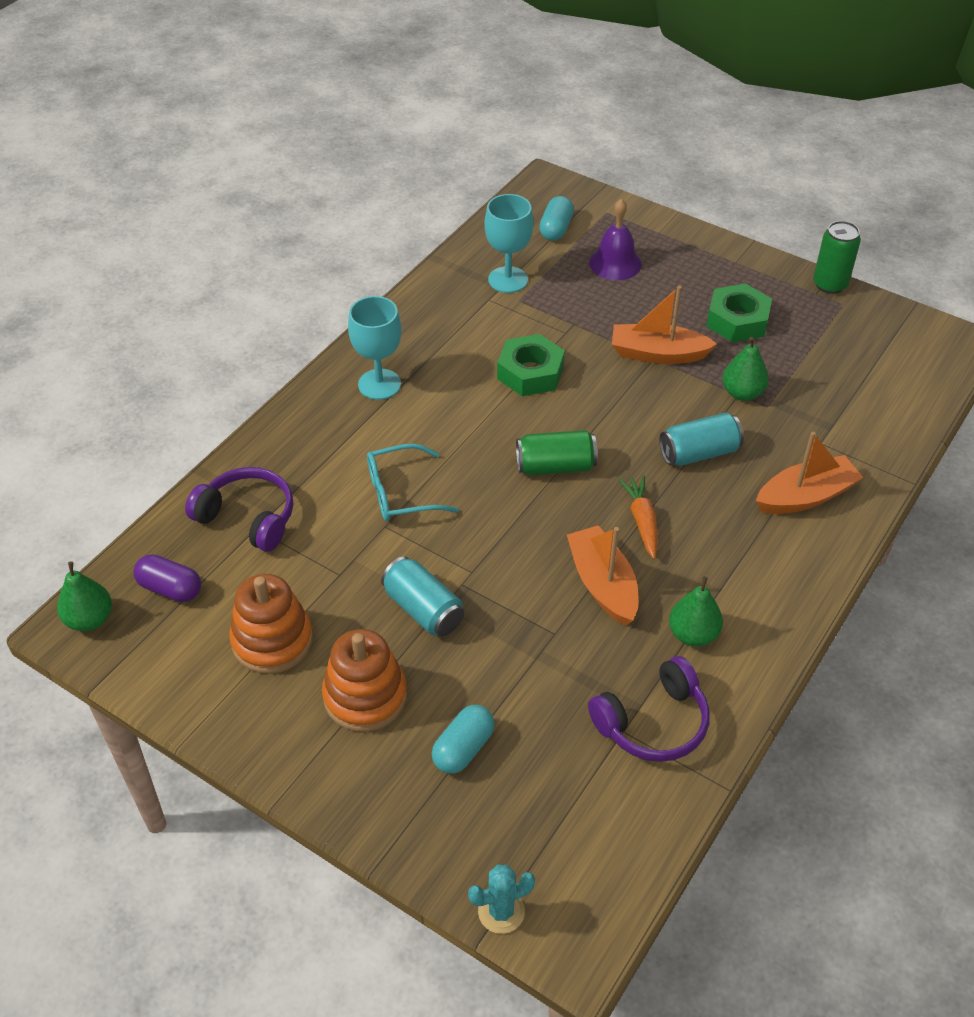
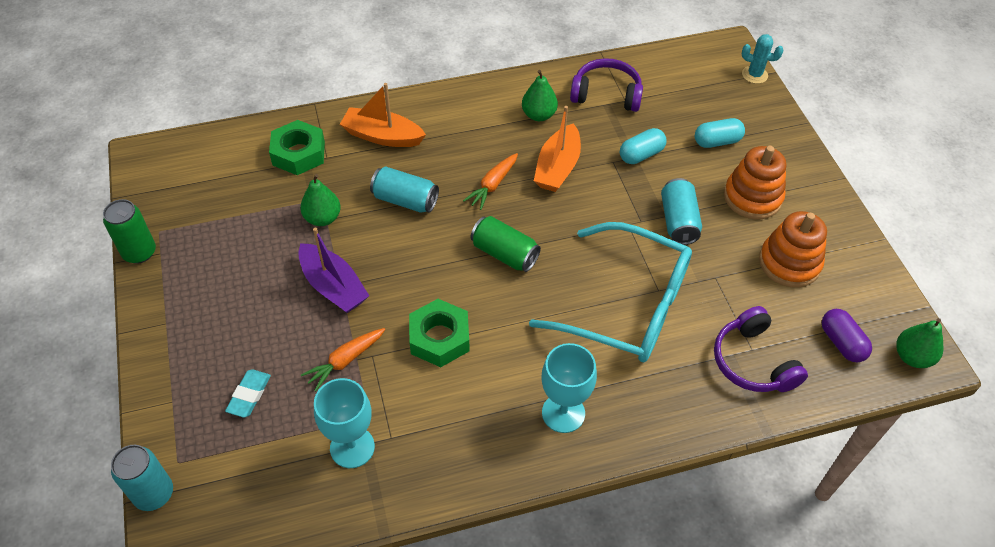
camera: 140 degrees left, 5 degrees up
turquoise glasses [367,443,459,521] -> turquoise glasses [529,222,692,362], size x1.87
turquoise capsule [539,196,574,241] -> turquoise capsule moved to [620,128,667,164]
purple bell [589,199,642,280] -> turquoise eraser [225,369,271,418]
orange boat [612,286,717,364] -> purple boat [298,227,369,313]
green nut [706,283,772,342] -> green nut moved to [269,120,325,175]
none -> turquoise can [111,445,173,511]
none -> orange carrot [301,328,385,391]

